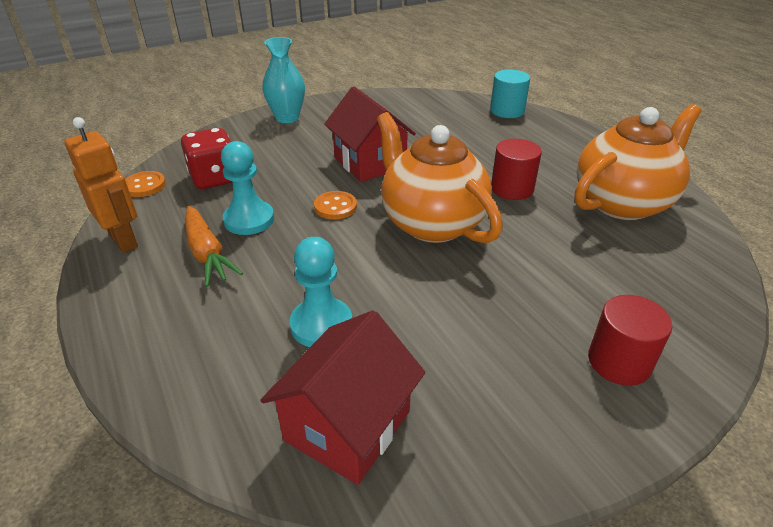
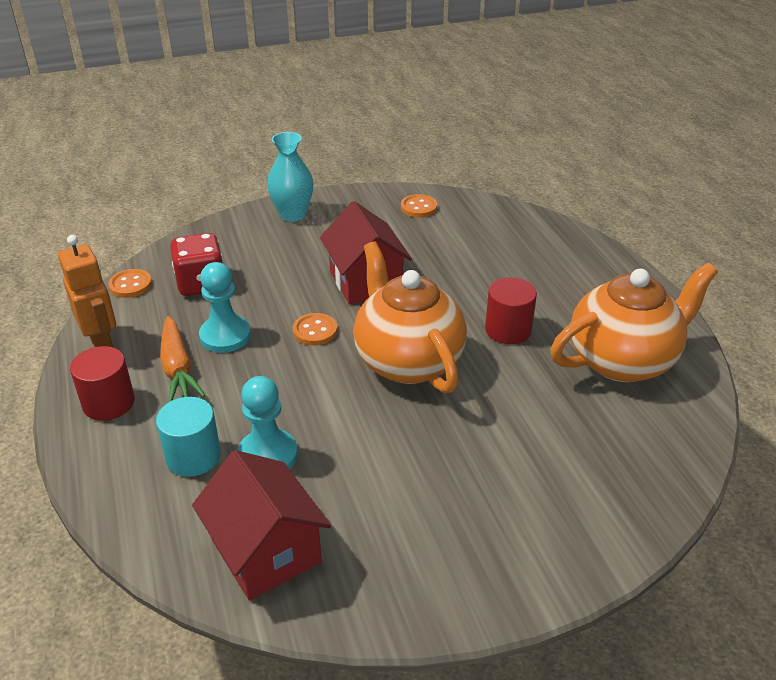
camera: 10 degrees right, 0 degrees up
red house [260,310,425,485] -> red house turned 75 degrees counterclockwise [192,450,331,601]
turquoise cylinder [490,70,530,118] -> turquoise cylinder moved to [156,397,221,477]
red cylinder [588,295,672,386] -> red cylinder moved to [70,346,135,421]
none -> orange button [401,194,437,218]

